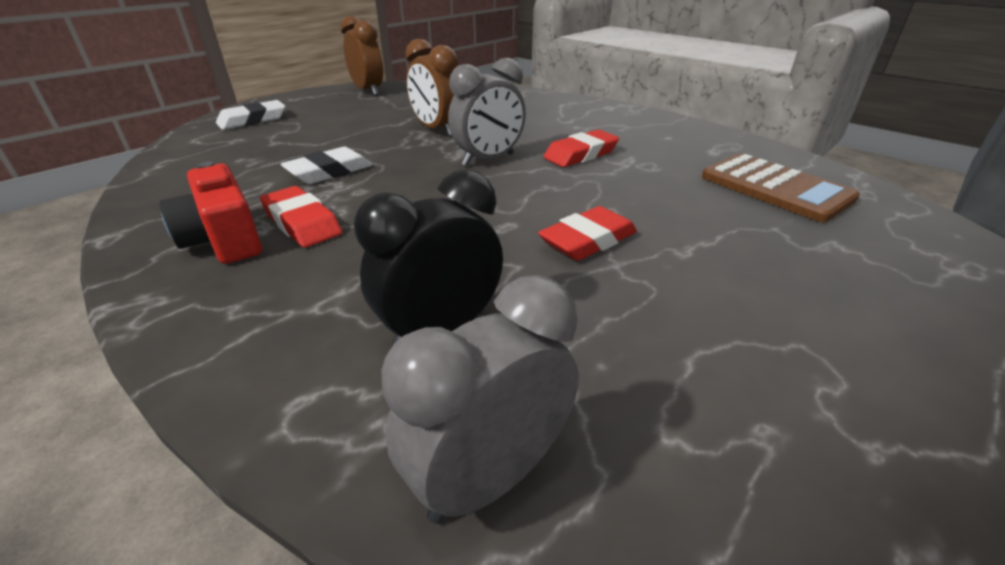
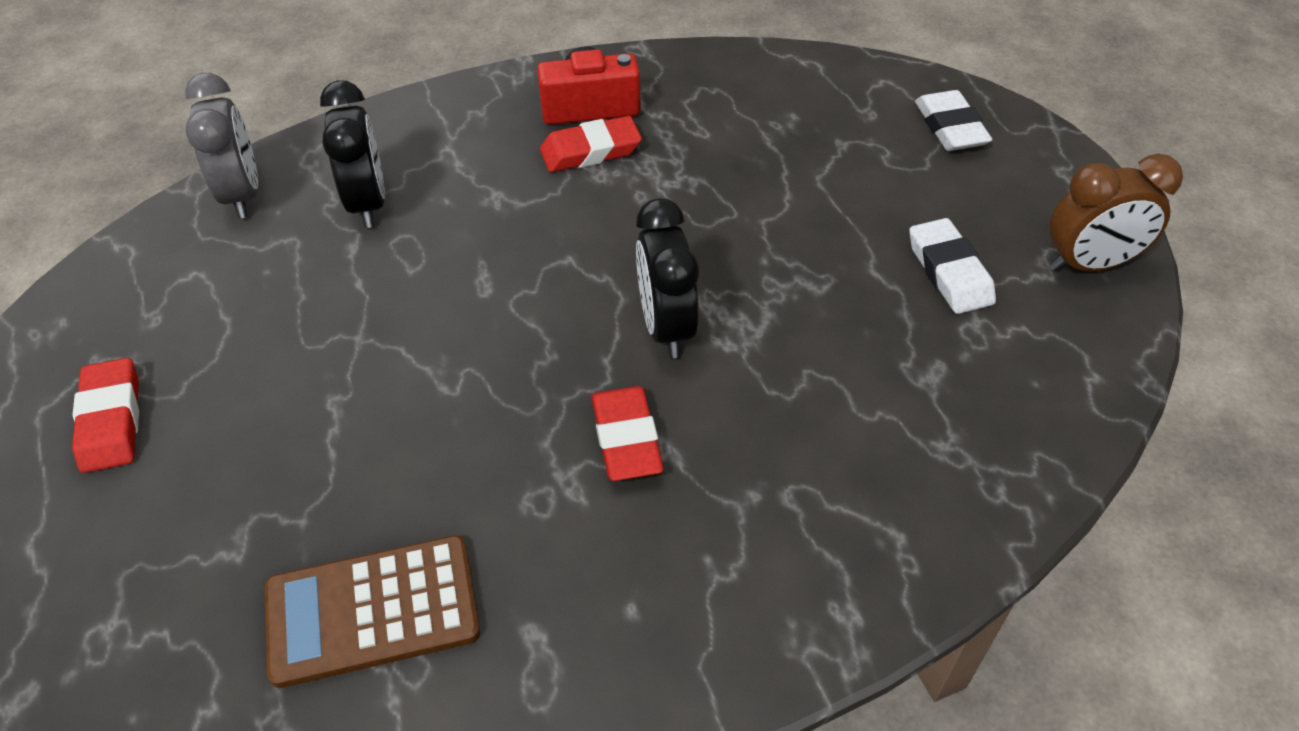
camera: 115 degrees right, 15 degrees up
white eraser [281,147,372,184] -> white eraser moved to [909,218,996,314]
brown clock [405,39,458,136] -> none
grey clock [448,58,526,166] -> black clock [636,198,699,359]
red eraser [538,206,637,261] -> red eraser moved to [72,358,139,473]

